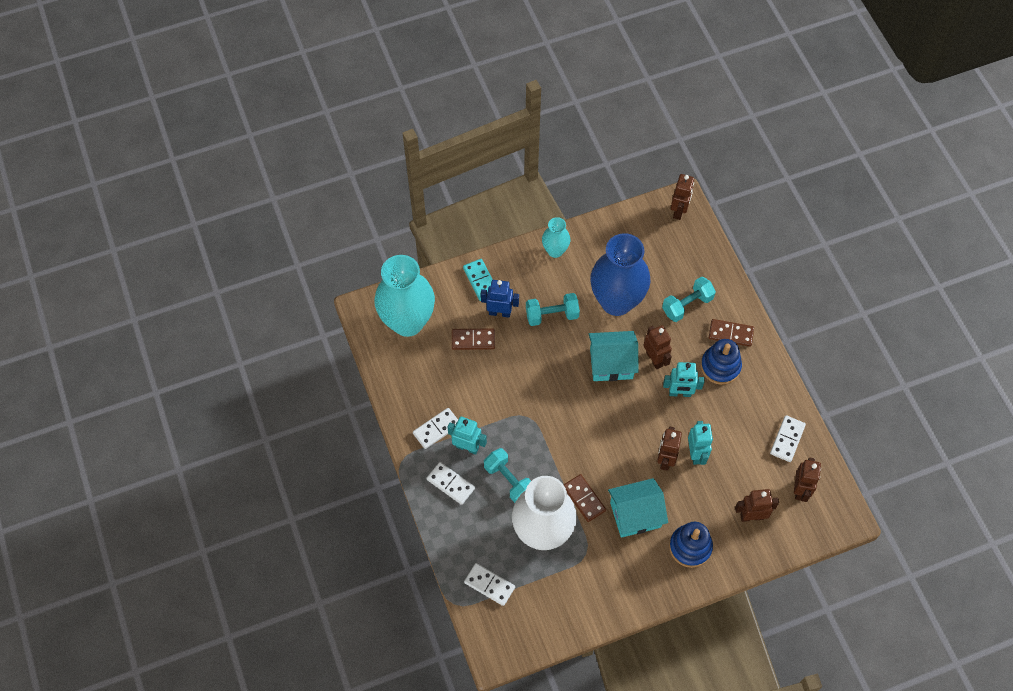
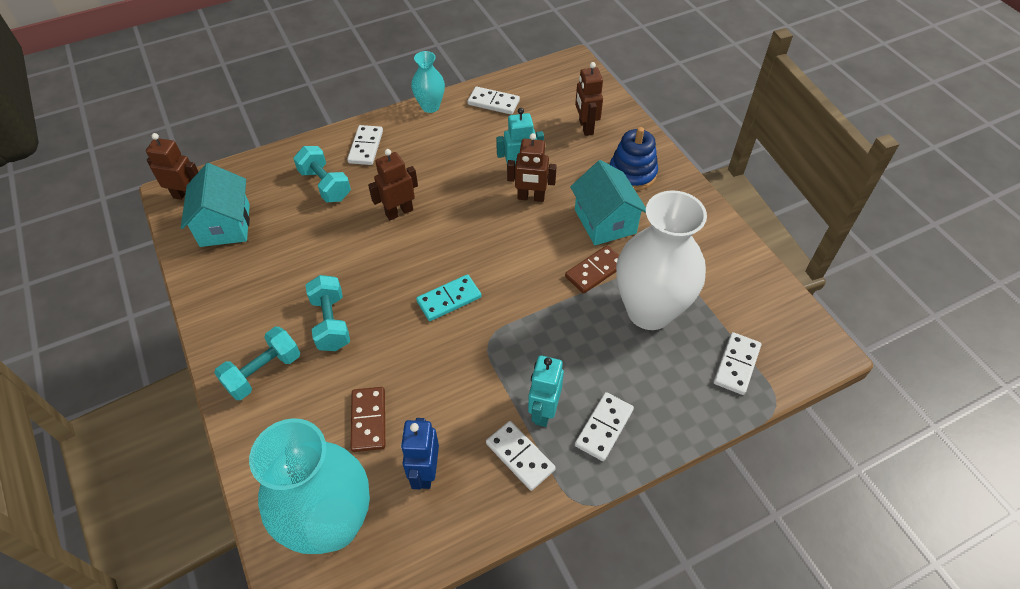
camera: 95 degrees left, 10 degrees down
turquoise domino [463,259,493,301] -> turquoise domino moved to [416,274,481,321]
blue robot [481,280,519,318] -> blue robot moved to [401,418,439,489]
turquoise dumbbell [484,448,531,503] -> turquoise dumbbell moved to [214,327,300,400]
turquoise vase [542,217,570,258] -> turquoise vase moved to [411,51,445,113]
turquoise house [589,331,639,381] -> turquoise house moved to [181,163,250,247]
blue vase [590,233,650,316] -> none
turquoise robot [663,362,704,397] -> none
blue stacking toy [701,339,742,385] -> none
brown domino [709,319,754,347] -> white domino [347,125,383,165]
brown robot [794,458,821,502] -> none

